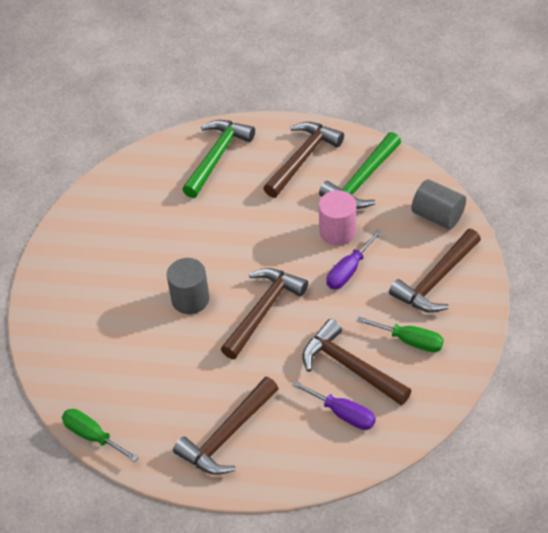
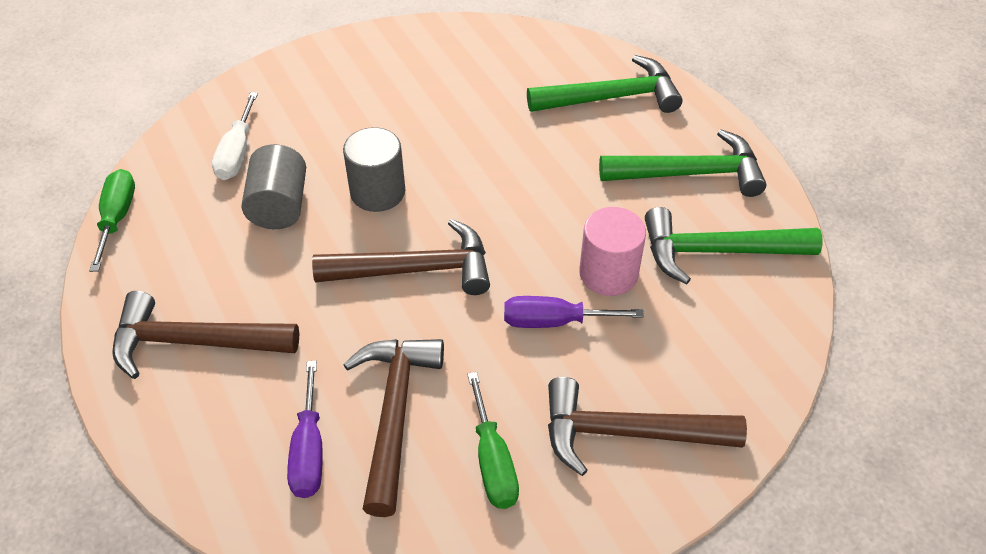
camera: 50 degrees right, 0 degrees up
brown hammer [263,122,344,198] -> green hammer [599,129,767,197]
grey cylinder [411,179,466,229] -> grey cylinder moved to [242,144,306,229]
none -> white screwdriver [212,92,258,180]

